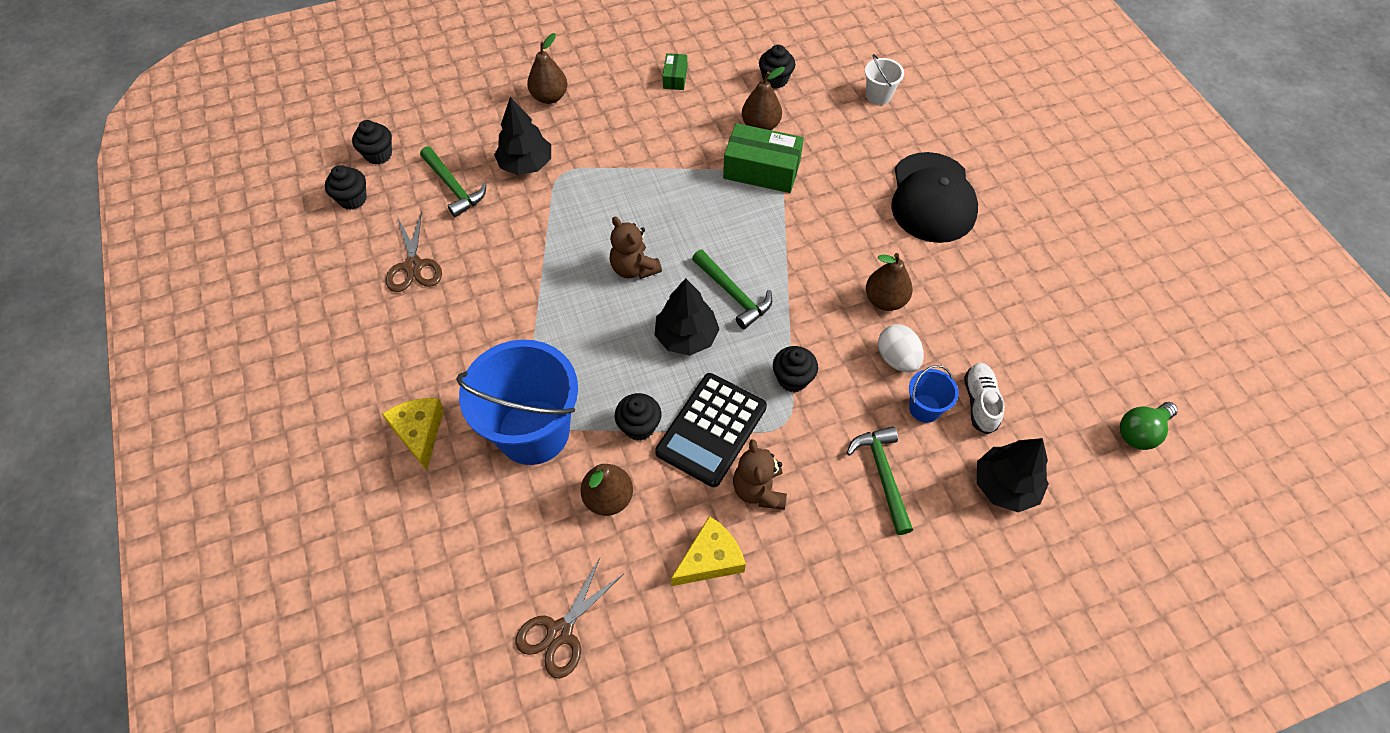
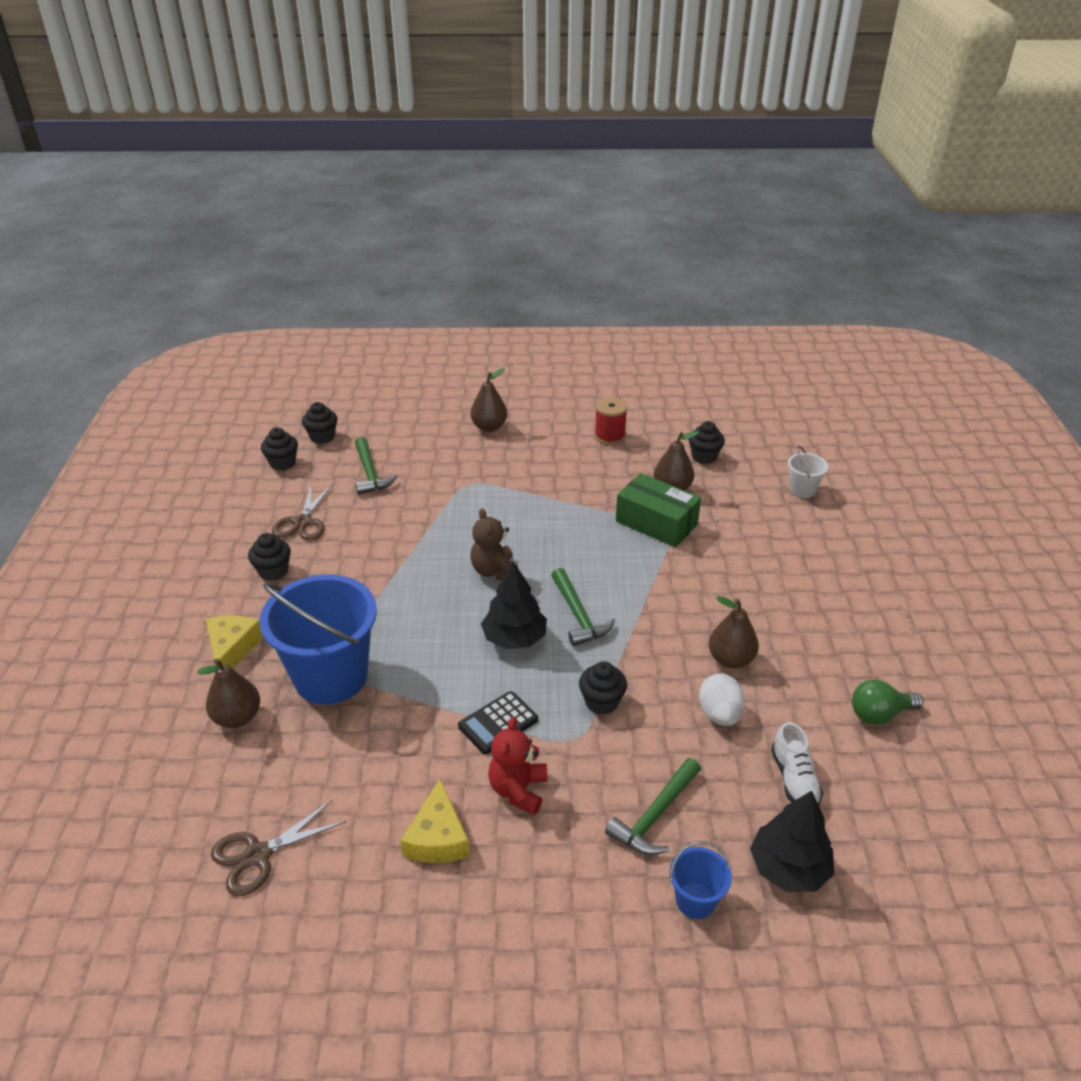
camera: 20 degrees right, 20 degrees down
black tree [494,97,551,175] -> none
brown pear [580,464,633,516] -> brown pear moved to [197,659,260,728]
black cupcake [615,393,661,441] -> black cupcake moved to [248,533,291,581]
black calculator [655,373,767,487] -> black calculator [458,691,538,754], size x0.62
green box [663,53,687,90] -> red spool [594,397,628,445]
yellow cheese [671,516,746,586] -> yellow cheese turned 105 degrees clockwise [400,779,470,863]
brown teddy bear [733,439,787,510] -> red teddy bear [488,717,548,815]
green hammer [847,426,913,535] -> green hammer turned 150 degrees counterclockwise [605,758,701,855]
black cap [891,152,978,243] -> none
blue bucket [909,365,959,423] -> blue bucket moved to [670,841,732,919]
white shoe [964,363,1005,434] -> white shoe turned 150 degrees clockwise [771,722,823,805]
green light bulb [1120,402,1178,450] -> green light bulb moved to [852,680,923,725]

